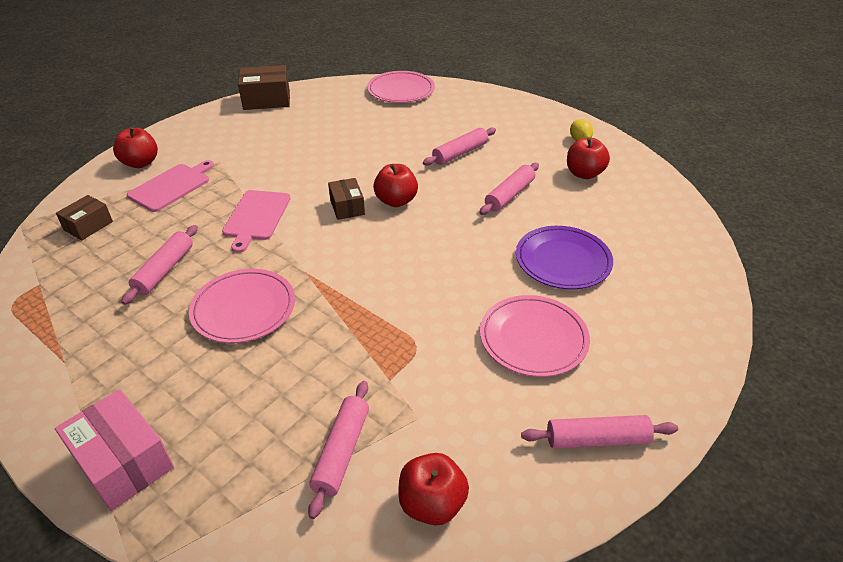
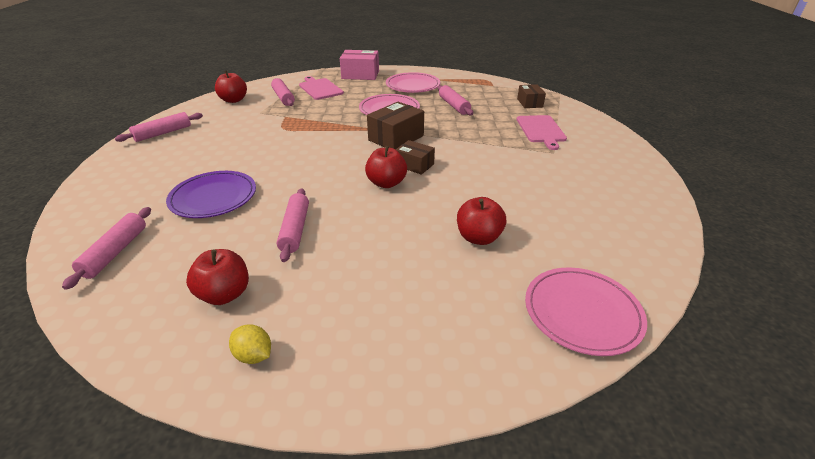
camera: 140 degrees right, 5 degrees down
red apple [113,127,158,168] -> red apple moved to [457,197,506,245]
pink cutting board [222,190,290,253] -> pink cutting board moved to [299,76,344,100]
brown box [238,65,290,110] -> brown box moved to [367,102,424,149]
pink rolling pin [423,128,496,166] -> pink rolling pin moved to [62,207,151,290]
pink plate [480,295,590,377] -> pink plate moved to [386,72,440,93]

